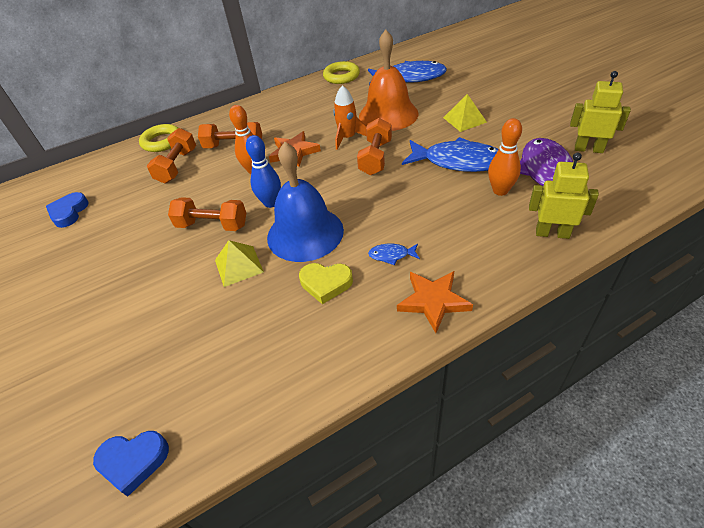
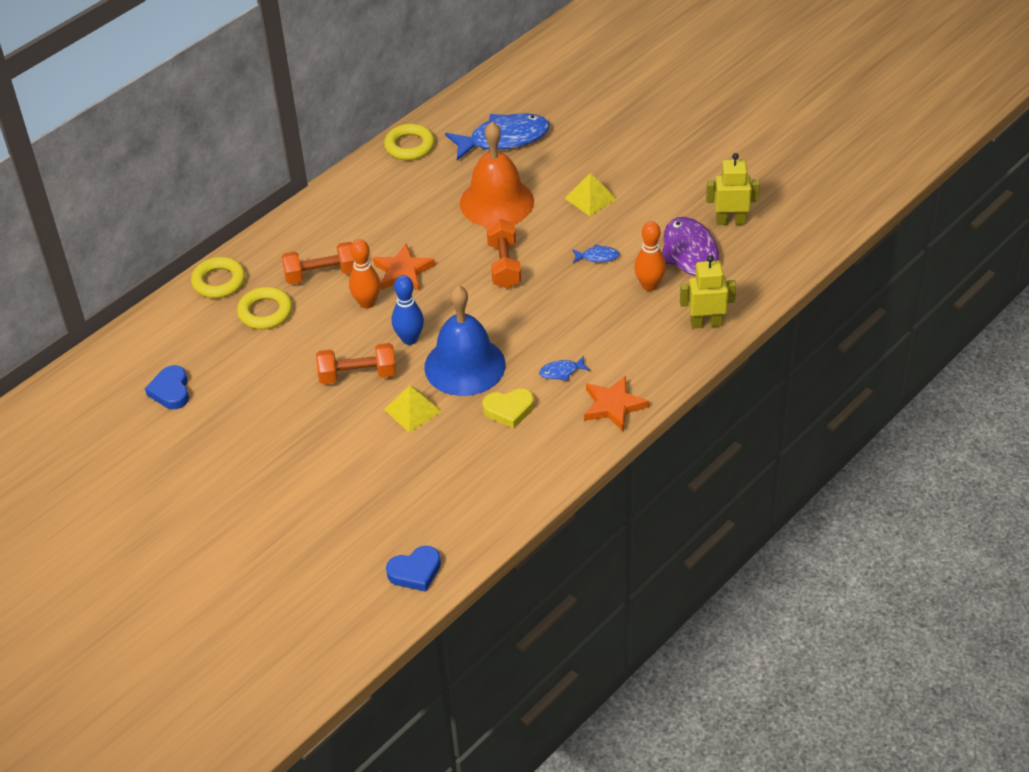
camera: 20 degrees left, 0 degrees up
orange dumbbell [147,128,196,183] -> yellow ring [237,287,292,329]
orange rocket [333,85,367,150] -> none
blue fish [402,137,499,172] -> blue fish [572,244,620,263], size x0.43

